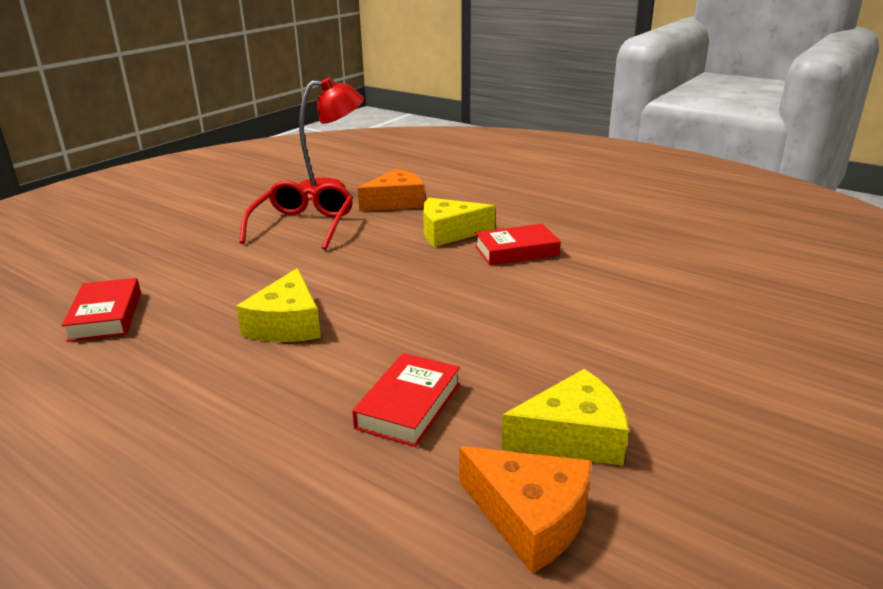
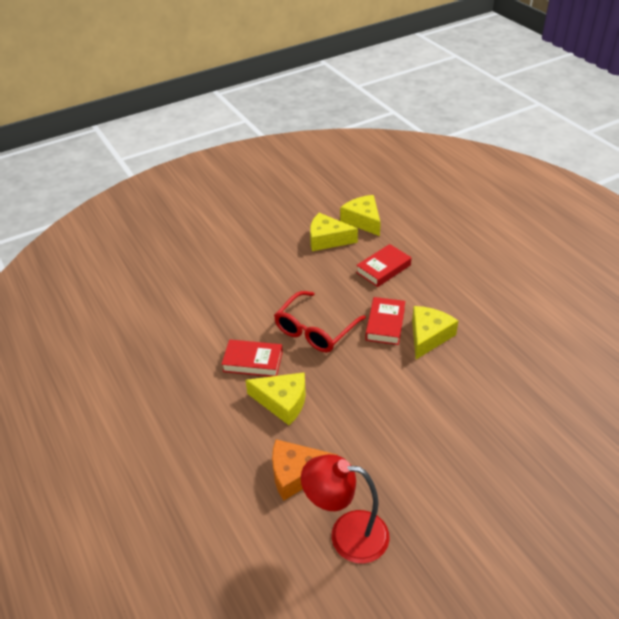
camera: 155 degrees left, 15 degrees up
red book [61,278,141,342] -> red book moved to [365,297,405,345]
red glasses [239,180,353,250] -> red glasses moved to [274,291,366,353]
orange cheese [459,446,592,574] -> yellow cheese [340,195,381,236]

